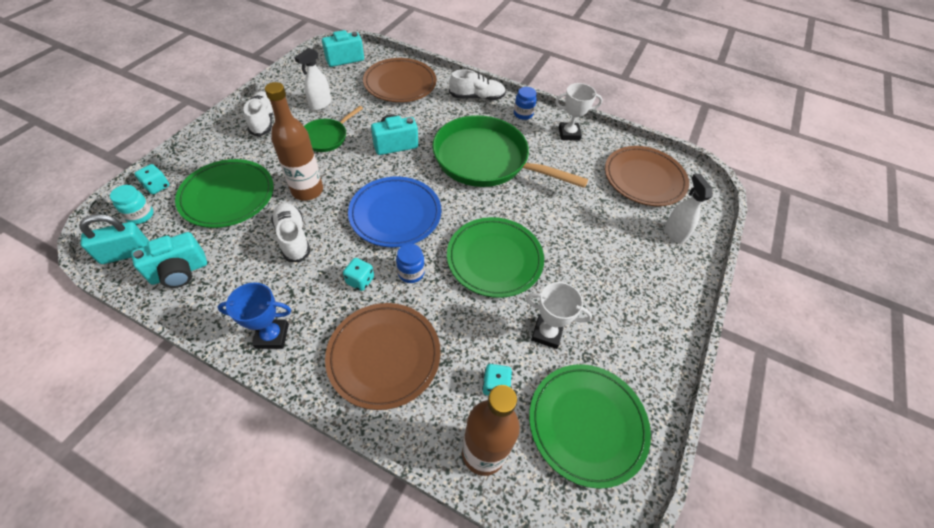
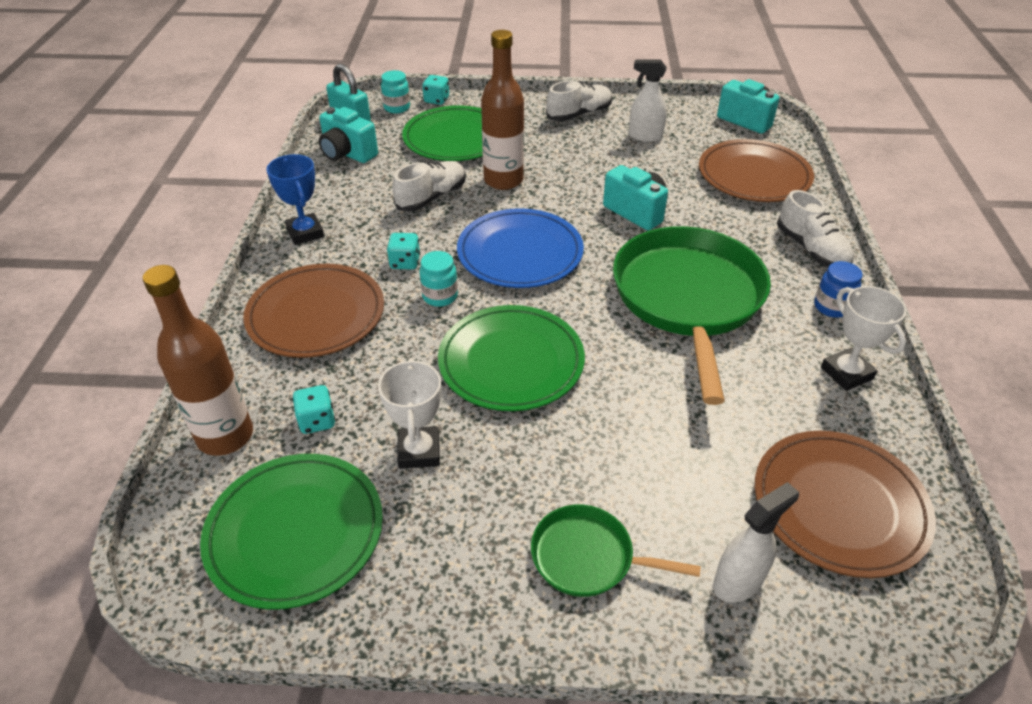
camera: 70 degrees right, 10 degrees down
green pan [304,106,363,152] -> green pan moved to [531,505,701,597]
blue jar [396,244,425,283] -> turquoise jar [419,251,458,307]

